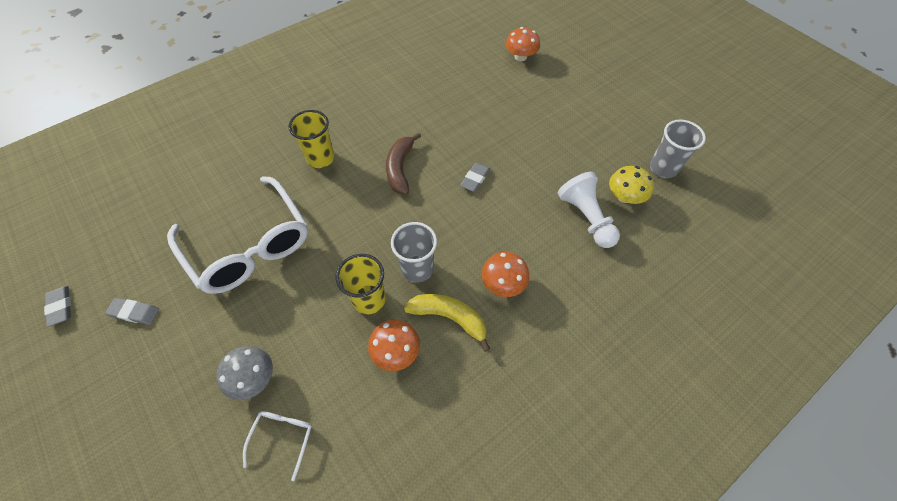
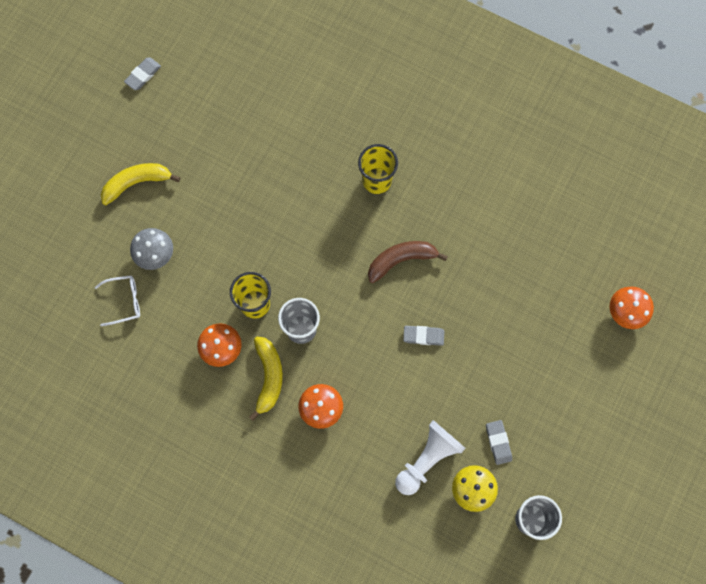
camera: 65 degrees right, 15 degrees up
grey eraser [105,298,159,325] -> grey eraser moved to [486,420,512,465]
white glasses [167,176,308,294] -> none
none -> yellow banana [101,163,180,205]

